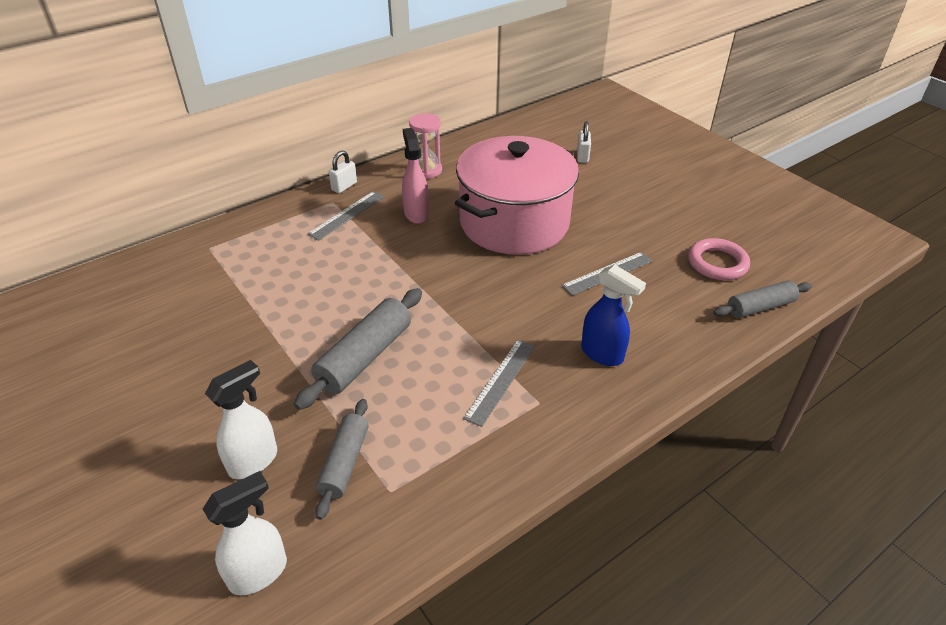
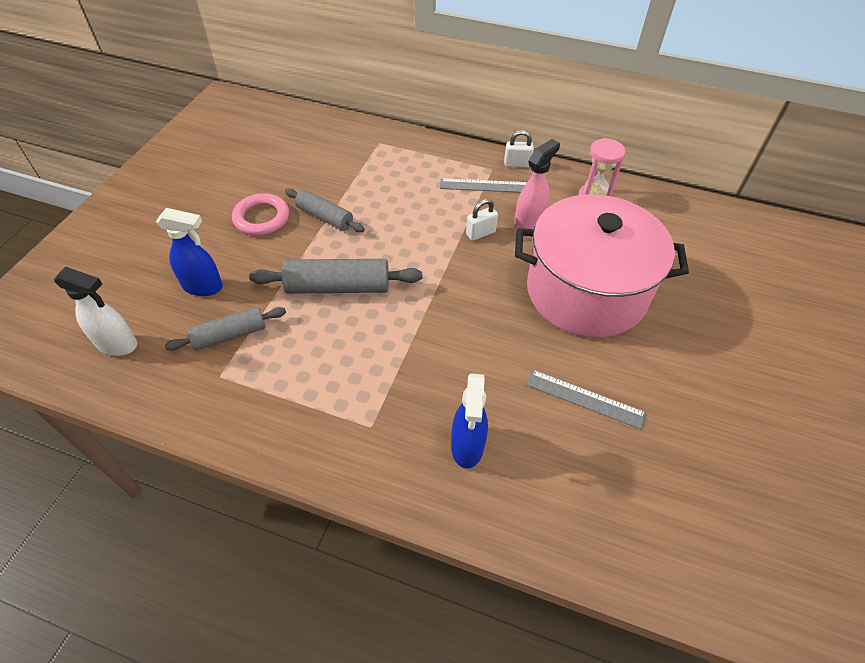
camera: 55 degrees right, 10 degrees up
white spray bottle [205,360,277,479] -> blue spray bottle [156,208,223,296]
grey ruler [463,340,535,427] -> none
white padlock [577,122,591,163] -> white padlock moved to [466,199,498,241]
pink ring [688,238,750,280] -> pink ring moved to [232,193,289,235]
grey rolling pin [713,280,812,318] -> grey rolling pin moved to [285,188,365,232]

